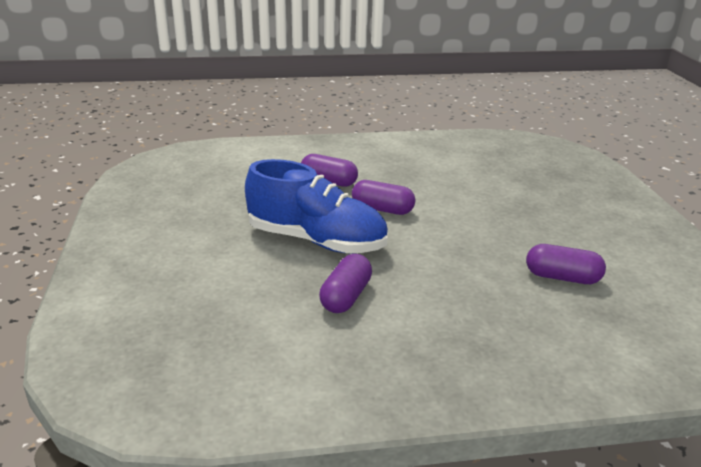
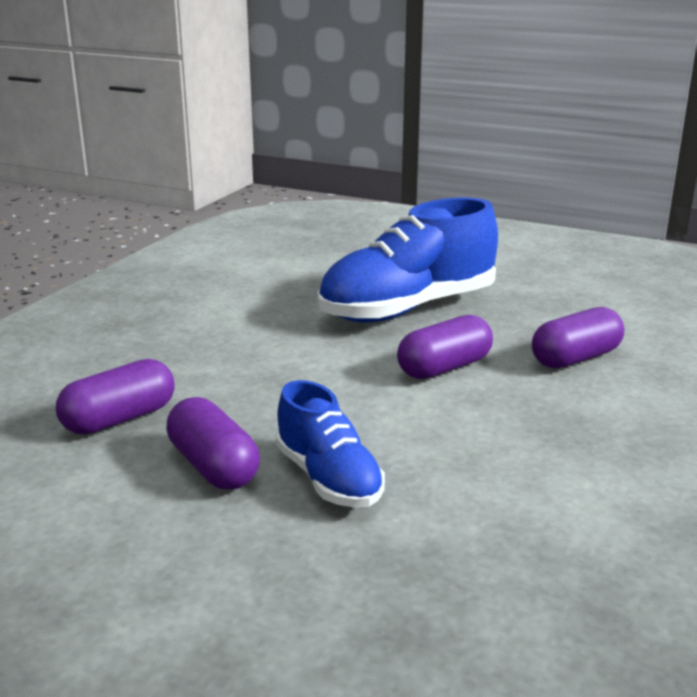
camera: 125 degrees right, 5 degrees down
purple capsule [319,254,372,313] -> purple capsule moved to [166,397,260,490]
none -> blue shoe [276,380,385,508]

